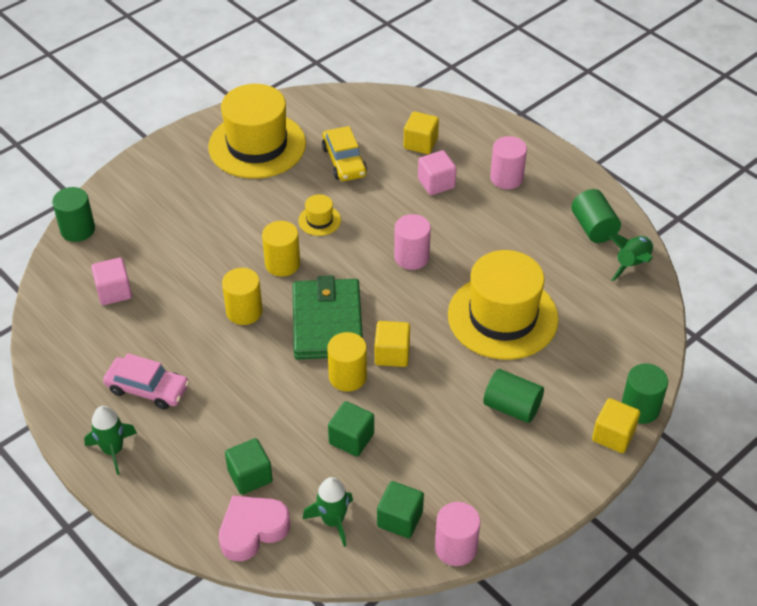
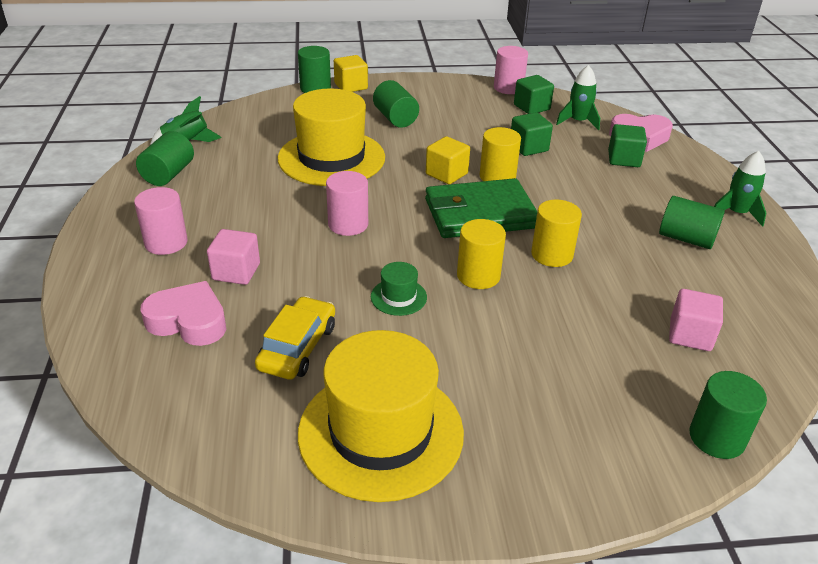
camera: 145 degrees left, 10 degrees down
pink car [103,353,189,410] -> green cylinder [659,196,725,249]
green wallet [293,275,363,359] -> green wallet turned 45 degrees clockwise [425,178,537,238]
yellow hat [298,194,341,236] -> green hat [371,262,427,316]
yellow cube [404,111,439,154] -> pink heart [141,281,226,346]

